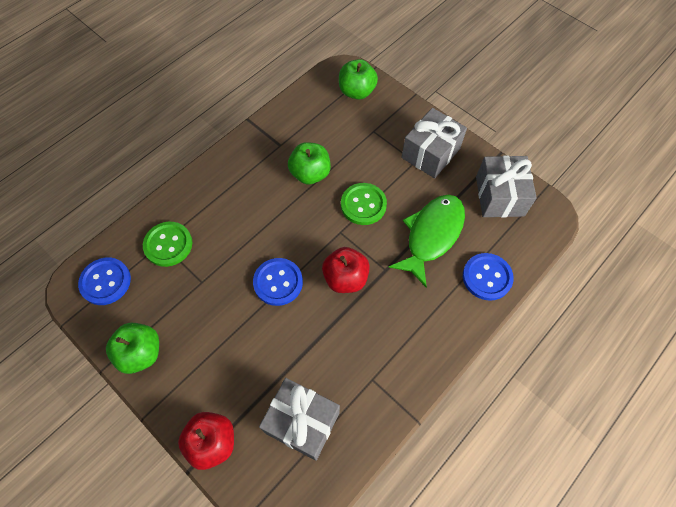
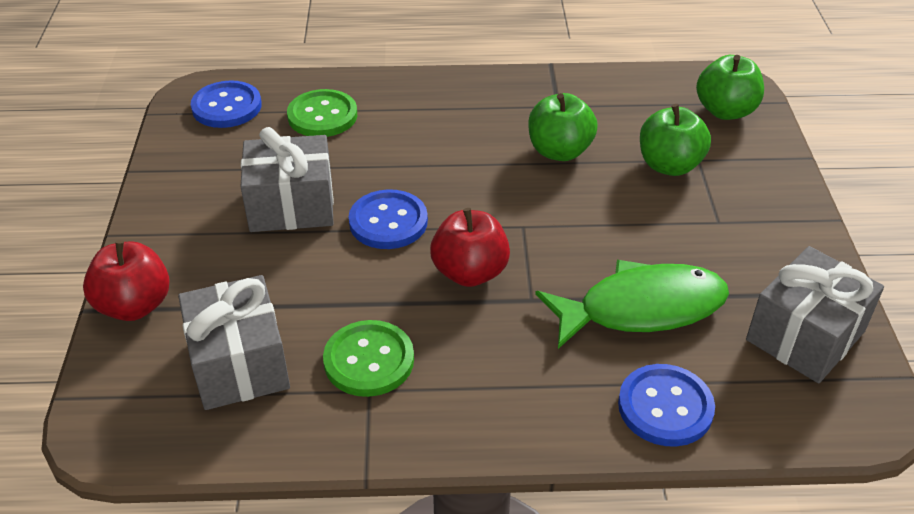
camera: 45 degrees right, 20 degrees down
green apple [106,323,159,374] -> green apple moved to [640,104,711,176]
green button [341,183,387,225] -> green button moved to [323,320,414,397]
grey gift [402,108,467,178] -> grey gift moved to [240,127,334,232]

